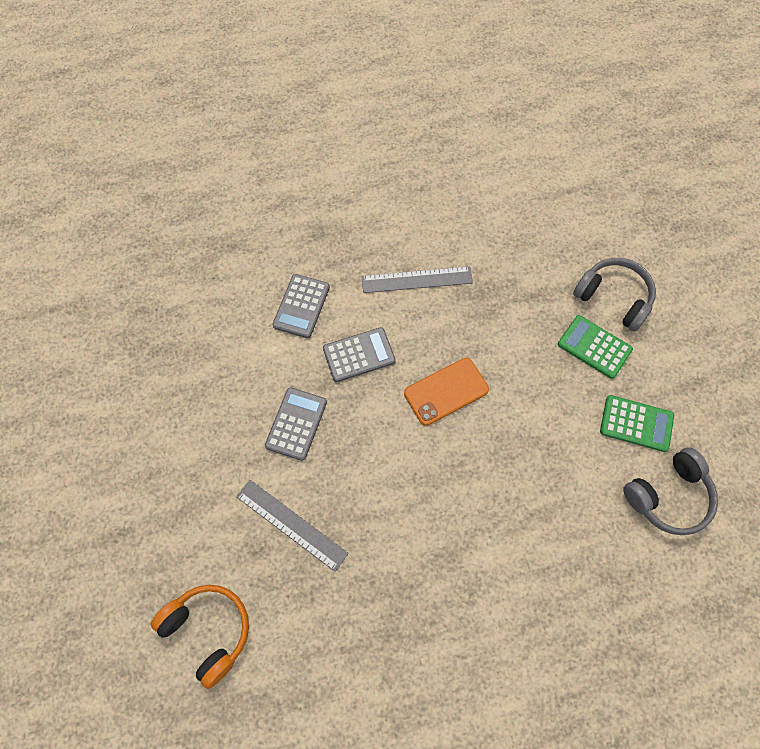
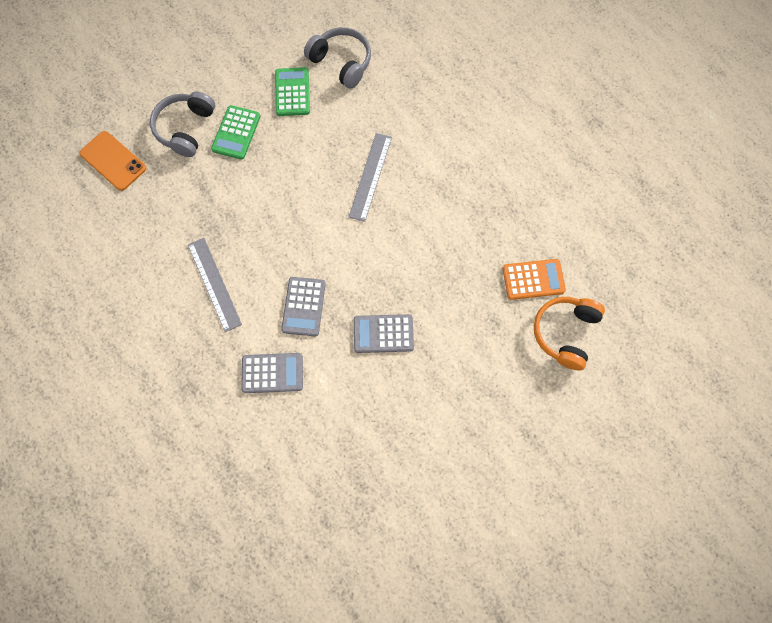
camera: 110 degrees left, 5 degrees up
grey ruler [236,480,349,572] -> grey ruler moved to [349,133,392,222]
grey calculator [323,327,396,382] -> grey calculator turned 135 degrees counterclockwise [281,277,326,336]
orange phone [404,358,489,426] -> orange phone moved to [80,131,147,191]
none -> orange calculator [503,259,566,300]

